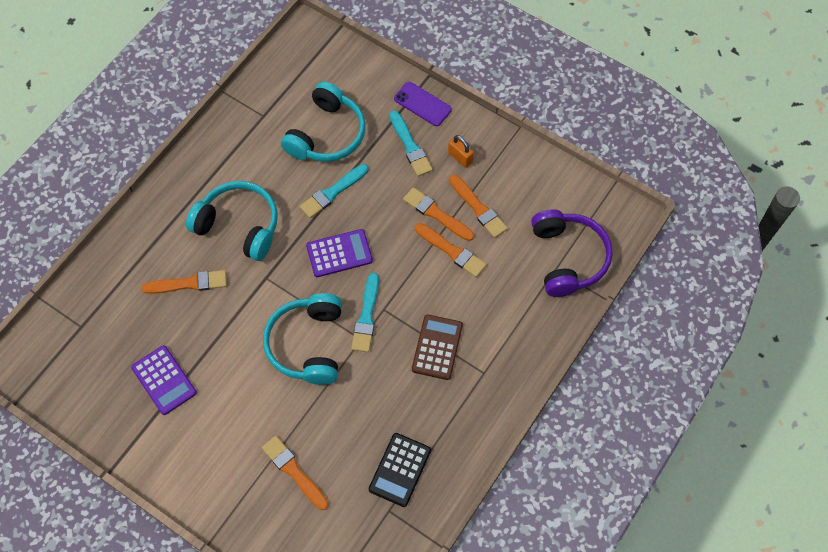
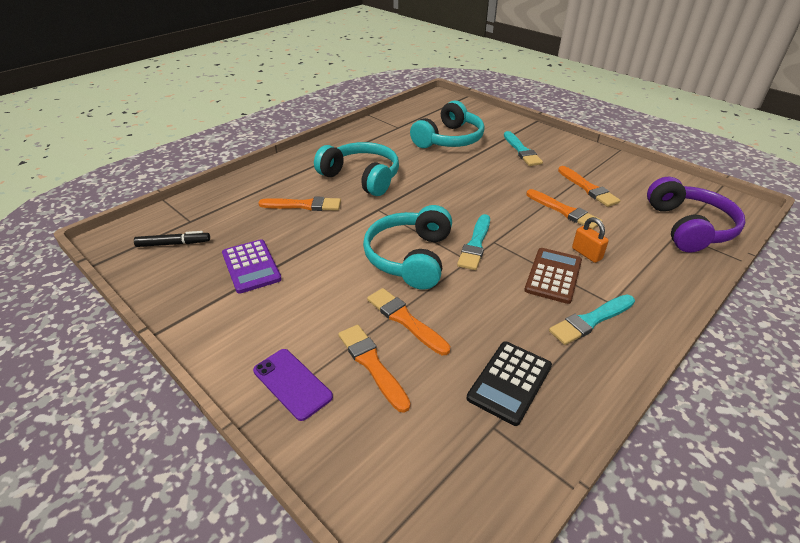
camera: 10 degrees right, 25 degrees down
turquoise brush [300,164,368,218] -> turquoise brush moved to [549,295,635,345]
purple calculator [306,229,373,277] -> none
purple phone [394,82,452,126] -> purple phone moved to [253,349,333,421]
orange brush [403,187,474,241] -> orange brush moved to [367,288,450,355]
orange padlock [448,135,474,168] -> orange padlock moved to [572,217,609,263]
none -> black marker [134,231,210,247]

